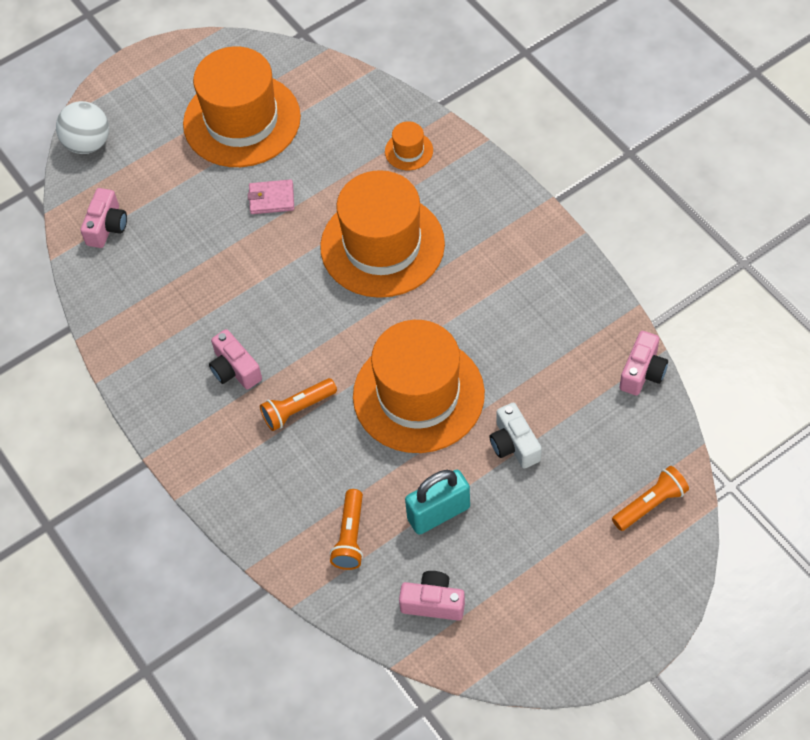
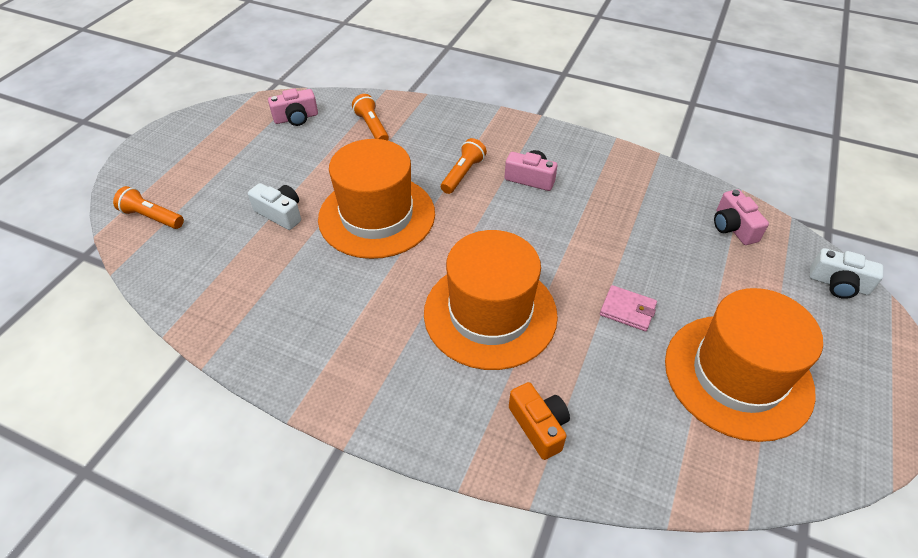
camera: 145 degrees right, 10 degrees down
white ball [56,101,109,154] -> white camera [809,248,883,299]
pink wallet [248,179,294,214] -> pink wallet turned 60 degrees clockwise [600,285,657,331]
orange hat [385,121,433,170] -> orange camera [509,382,570,460]
turquoise padlock [405,470,470,535] -> none
orange flashlight [612,466,689,531] -> orange flashlight turned 90 degrees clockwise [113,186,184,229]
pink camera [620,331,668,396] -> none

